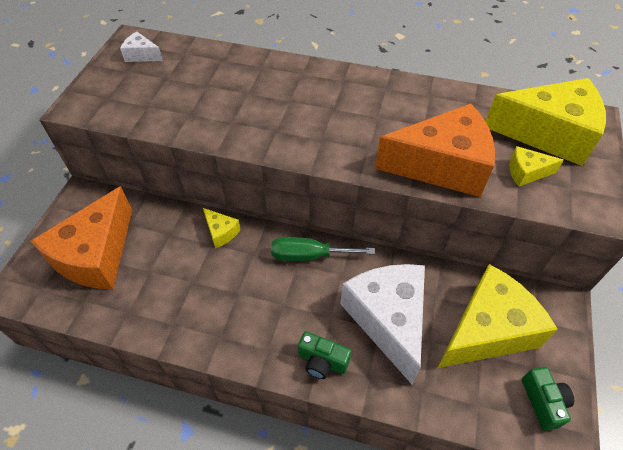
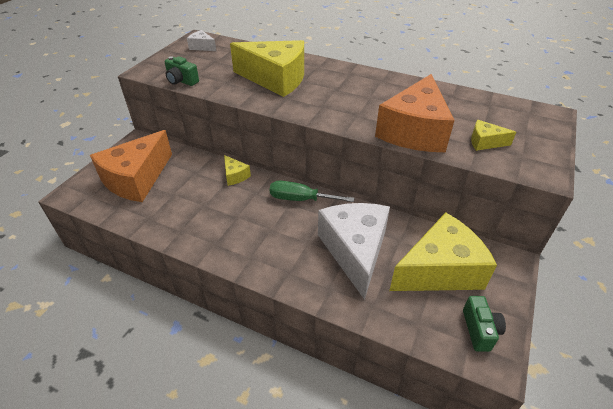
camera: 10 degrees right, 10 degrees down
green camera [298,331,351,379] -> green camera moved to [164,56,199,86]
orange cheese [375,104,495,197] -> orange cheese turned 105 degrees clockwise [375,74,455,152]
yellow cheese [485,78,606,166] -> yellow cheese moved to [230,40,304,97]

